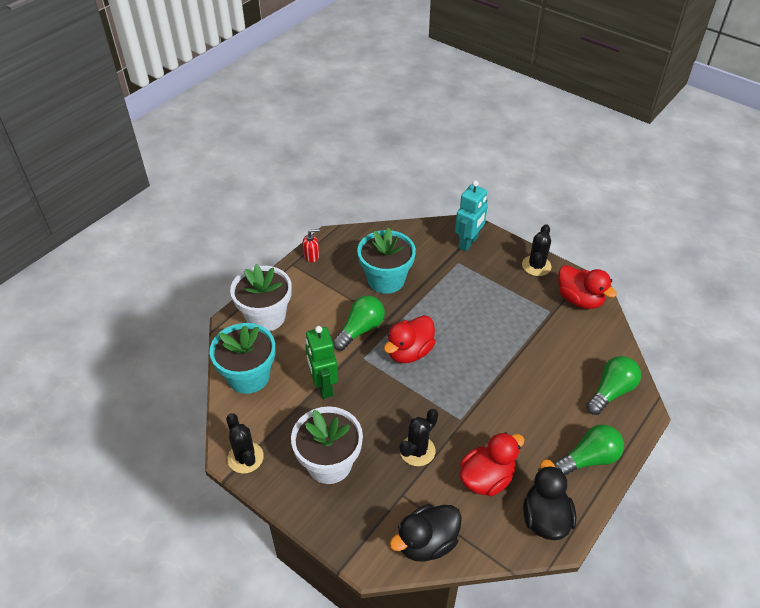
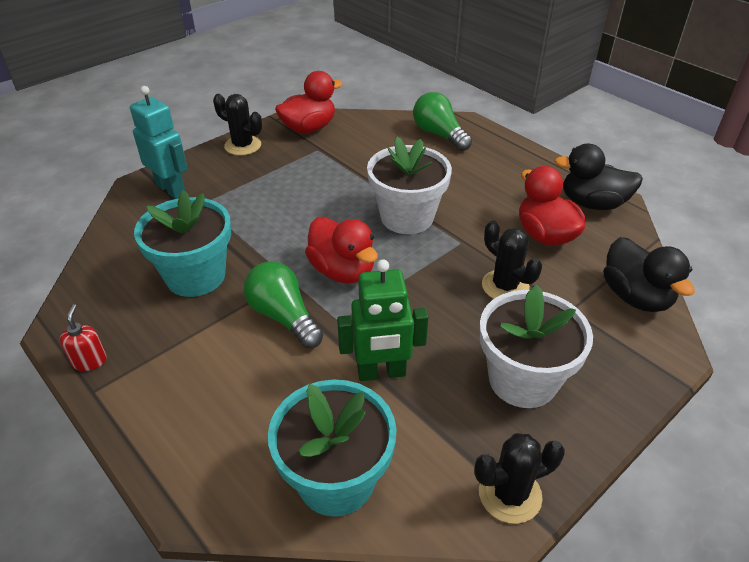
camera: 80 degrees left, 5 degrees down
white flower pot [230,264,292,331] -> white flower pot moved to [367,137,452,234]
green light bulb [554,424,624,475] -> none

